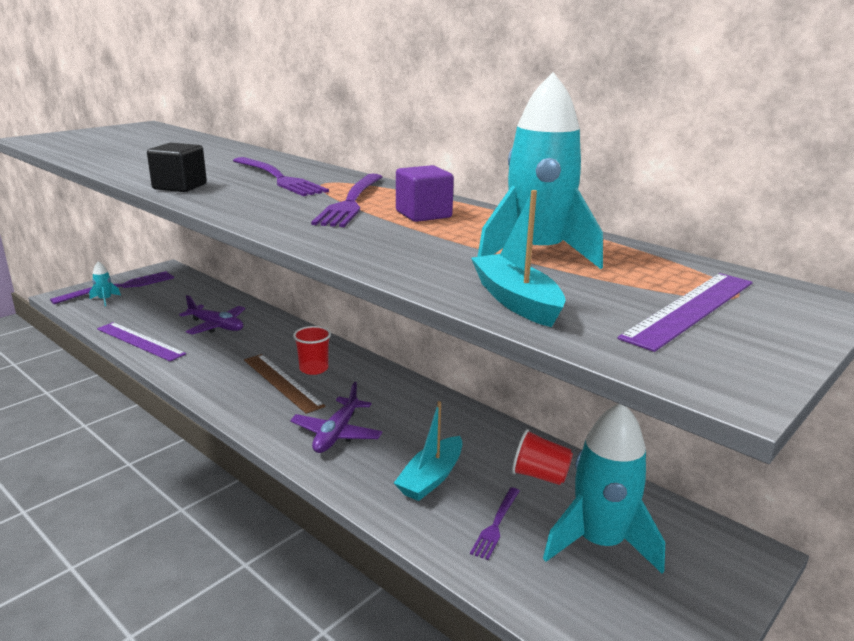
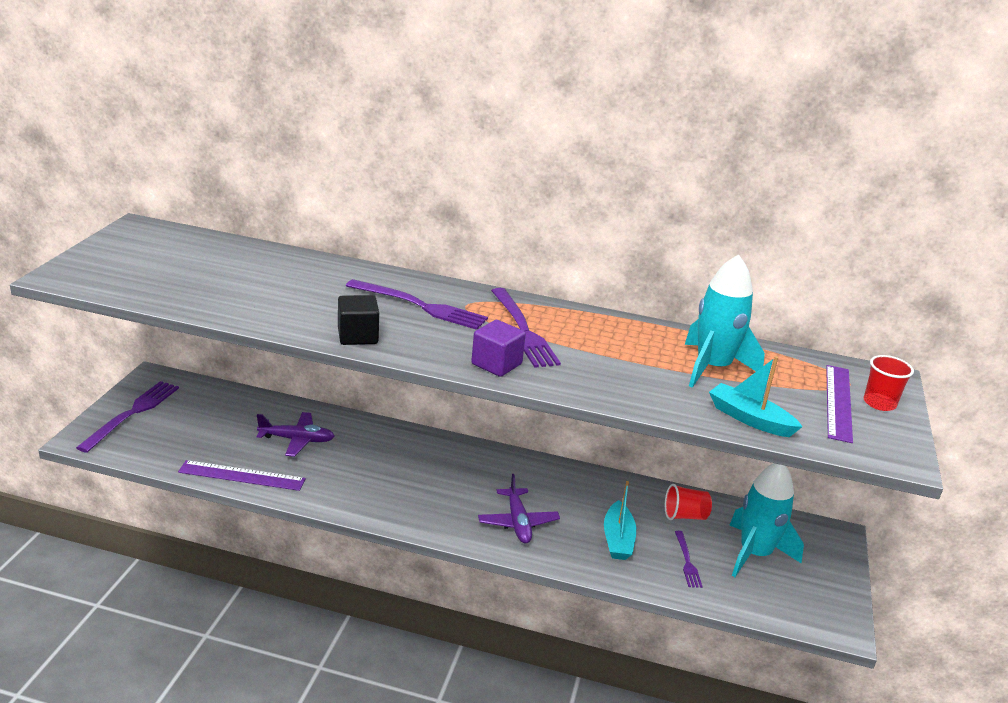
camera: 30 degrees left, 5 degrees up
turquoise rocket [89,261,121,306] -> none
brown ruler [244,354,325,414] -> none
red cup [293,326,331,375] -> red cup moved to [864,355,914,411]
purple cube [396,165,454,222] -> purple cube moved to [471,320,526,377]

